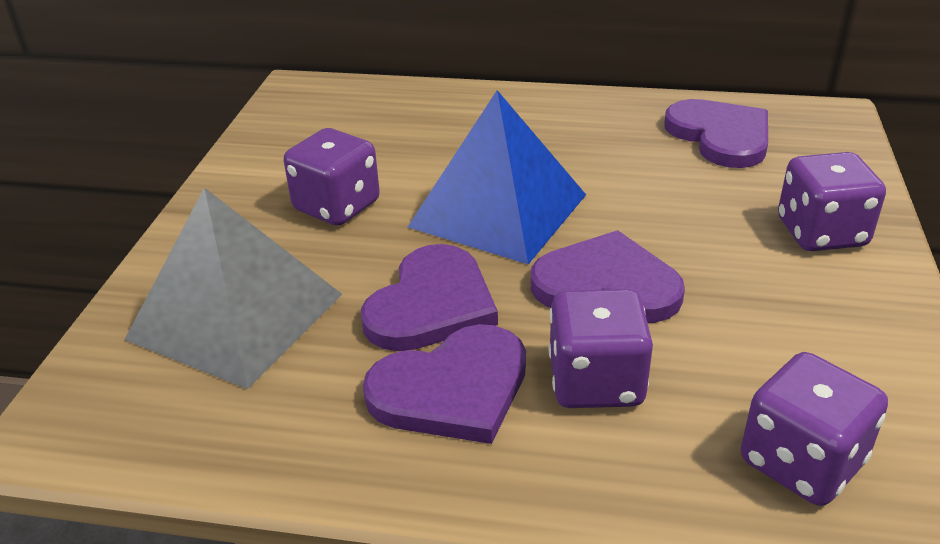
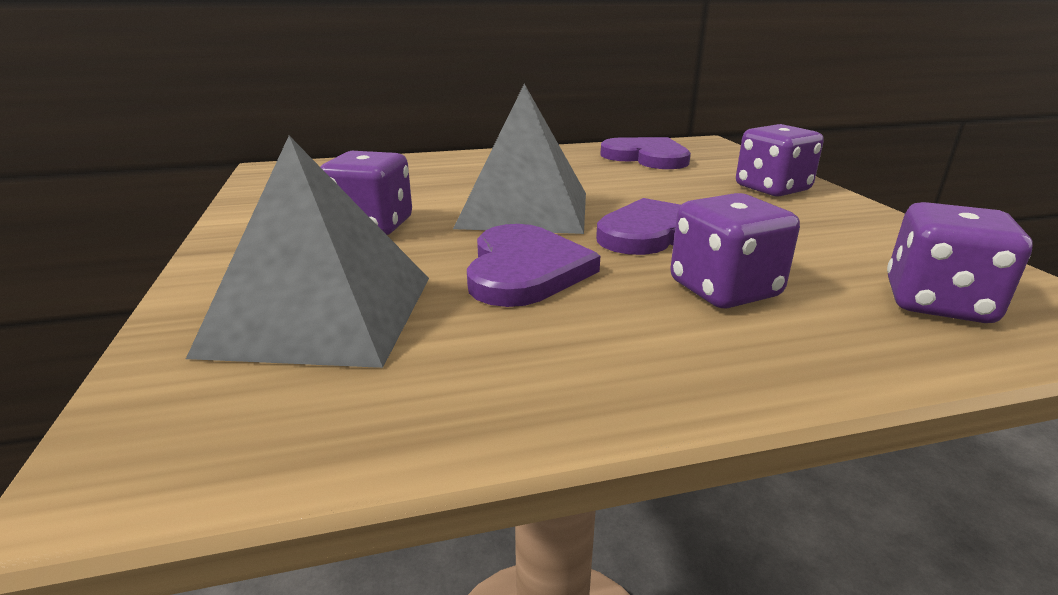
camera: 25 degrees left, 10 degrees down
purple heart [363,324,526,444] -> none
blue pyramid [408,90,586,264] -> grey pyramid [453,84,586,234]

